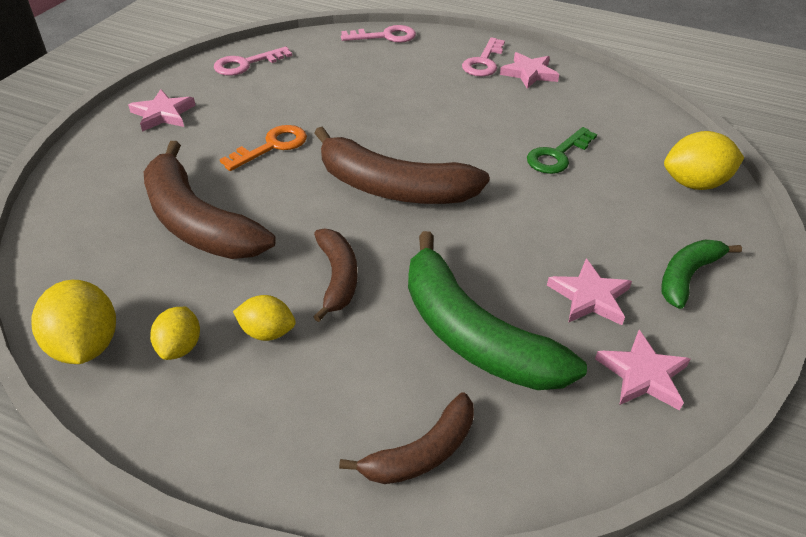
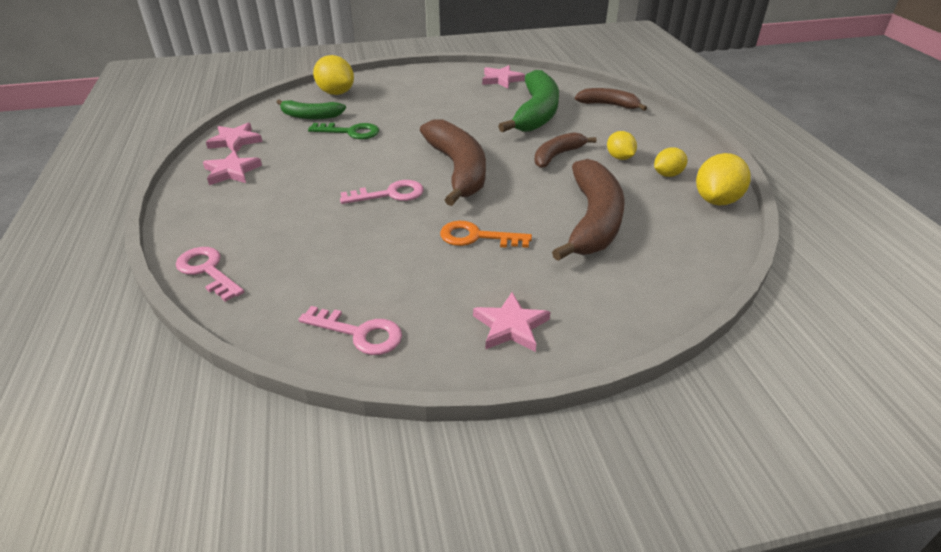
camera: 125 degrees left, 5 degrees down
pink key [462,37,505,77] -> pink key moved to [340,180,424,204]
pink star [547,259,632,325] -> pink star moved to [206,123,262,153]
green banana [661,240,742,309] -> green banana moved to [277,99,346,119]

